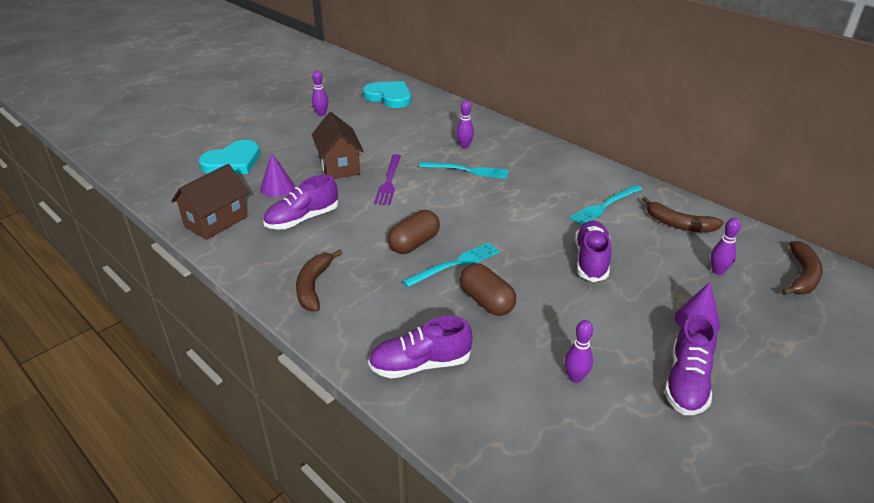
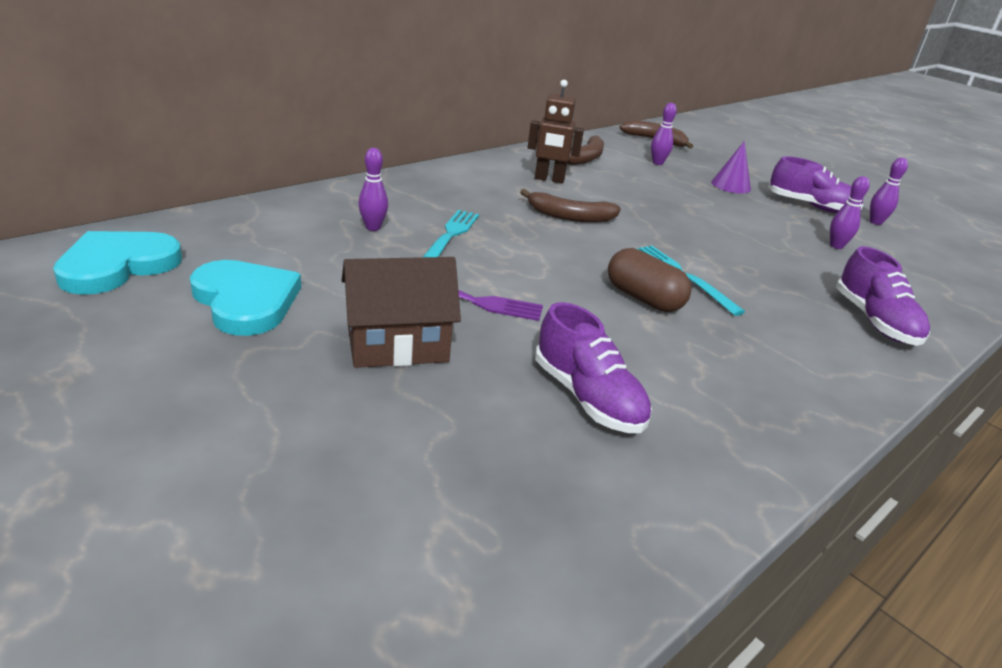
camera: 90 degrees left, 5 degrees down
brown house [171,164,248,240] -> none
turquoise heart [198,140,260,174] -> turquoise heart moved to [190,260,301,336]
purple cone [260,153,295,197] -> none
brown banana [296,250,343,311] -> brown banana moved to [520,189,621,223]
purple bowling pin [312,70,328,116] -> purple bowling pin moved to [870,158,908,225]
brown capsule [460,263,516,316] -> none
turquoise fork [569,185,642,226] -> brown robot [528,80,584,183]
purple shoe [575,221,611,282] -> none

